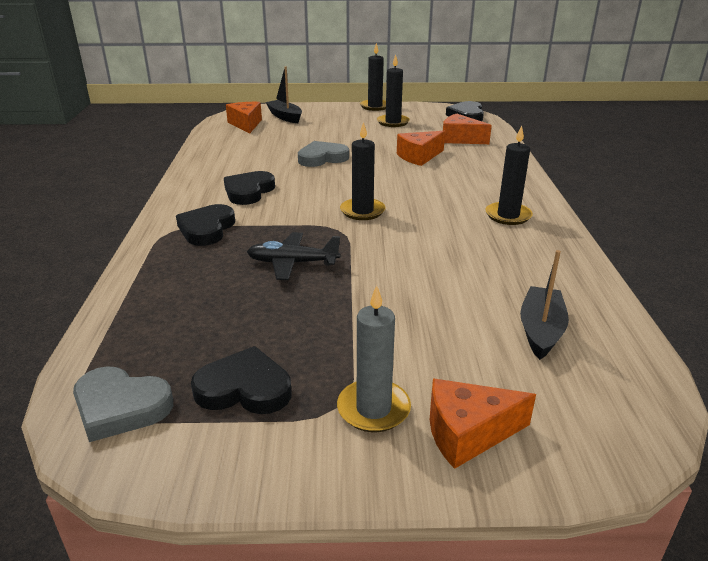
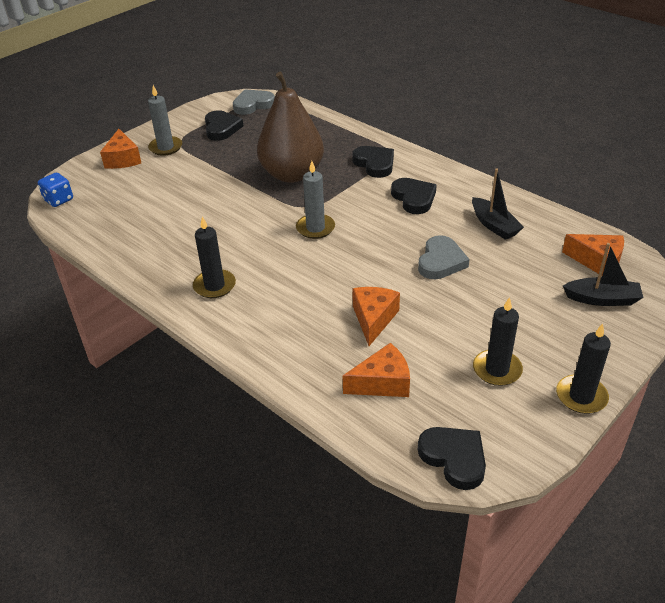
camera: 135 degrees right, 10 degrees up
black heart [191,346,291,414] -> black heart turned 60 degrees counterclockwise [205,110,243,141]
black plane [247,232,340,280] -> brown pear [257,72,324,183]
black candle [340,122,386,220] -> grey candle [296,161,335,239]
orange cheese [430,379,536,469] -> orange cheese turned 135 degrees clockwise [100,129,141,169]
black boat [520,250,569,360] -> black boat moved to [472,168,524,240]
none -> blue dice [38,173,73,207]

